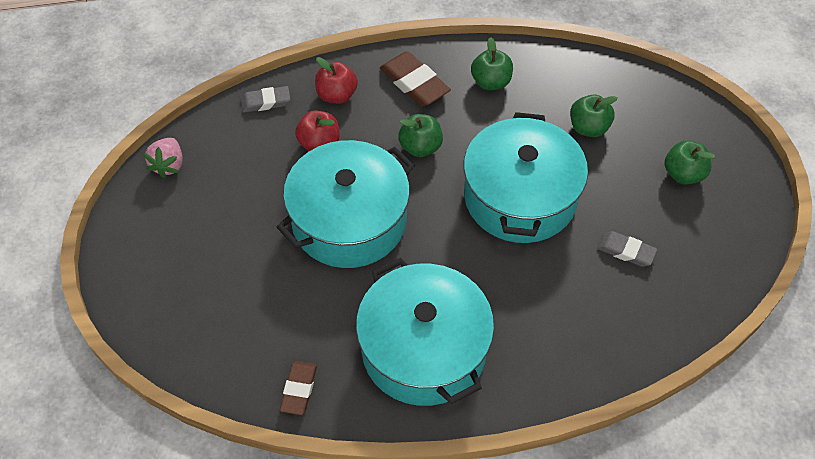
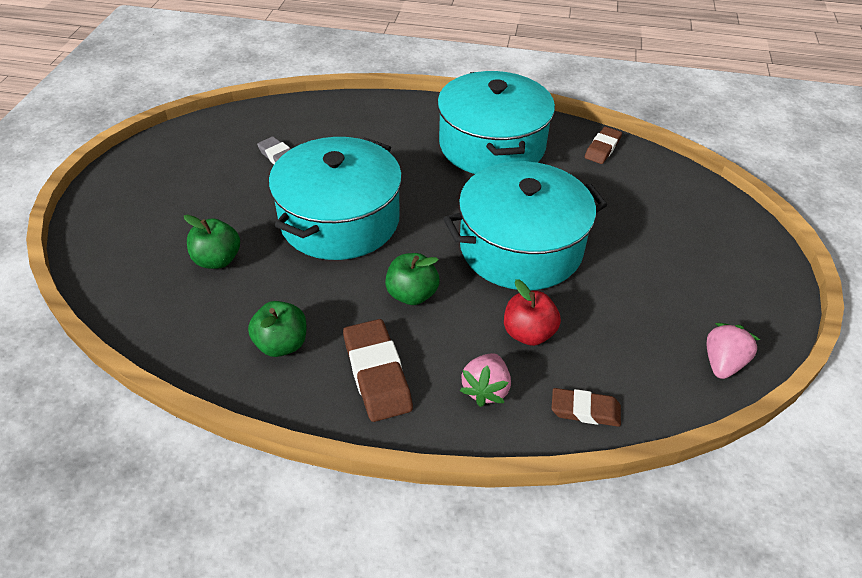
camera: 160 degrees left, 10 degrees down
grey eraser [241,86,290,113] -> brown eraser [552,388,621,427]
red apple [315,57,358,104] -> pink strawberry [460,353,511,407]
green apple [665,141,715,185] -> none

